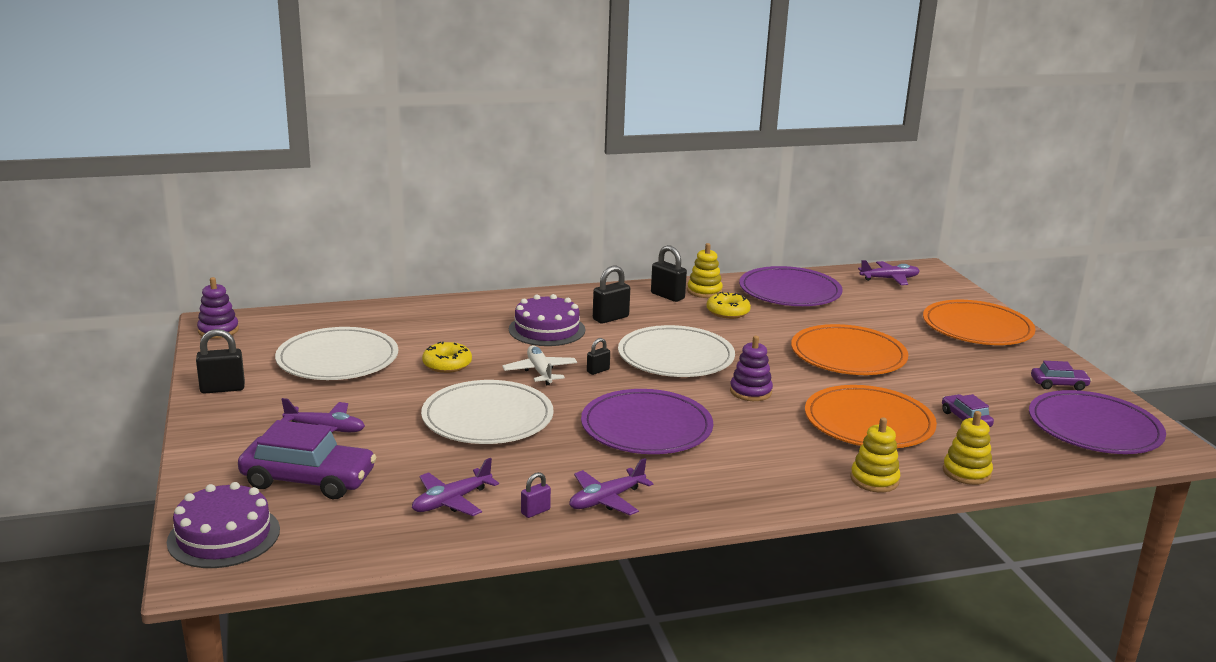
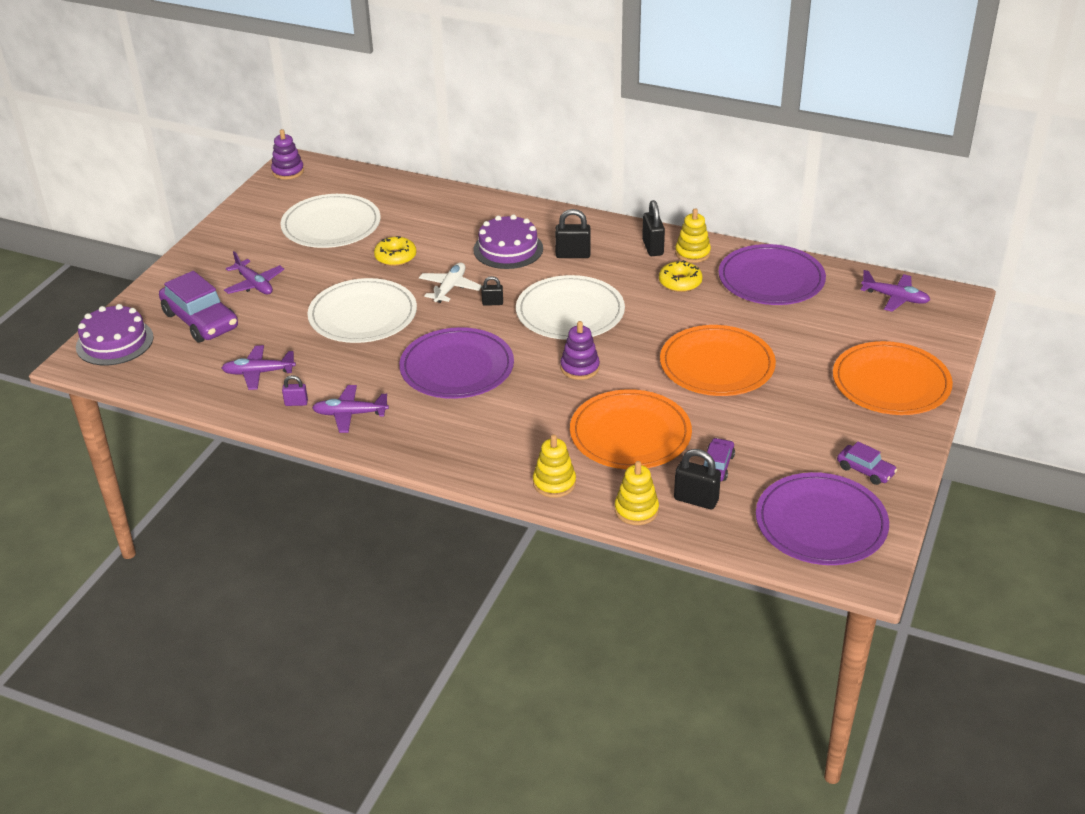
camera: 40 degrees right, 15 degrees up
black padlock [196,329,245,394] -> black padlock moved to [674,449,721,510]

